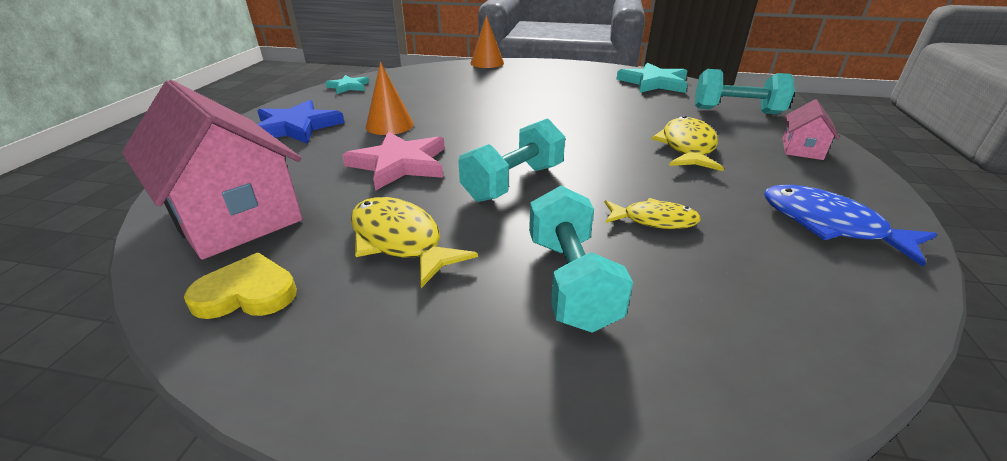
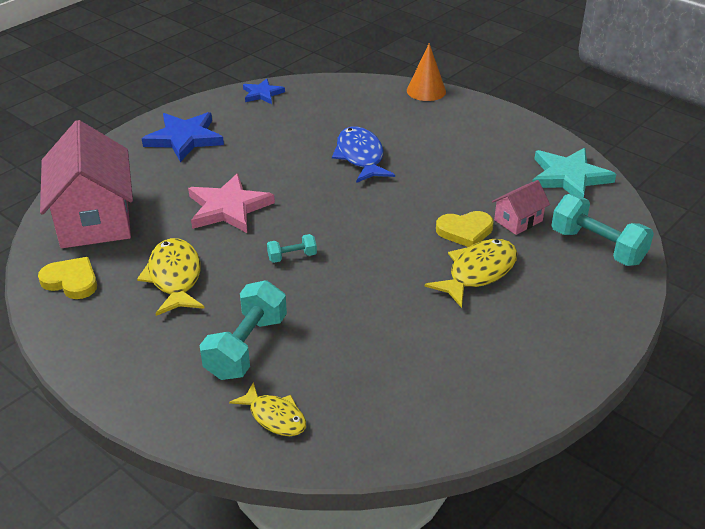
camera: 30 degrees right, 5 degrees up
turquoise star [325,75,369,94] -> blue star [243,78,285,104]
orange cone [366,62,414,135] -> none
turquoise dumbbell [458,118,565,202] -> turquoise dumbbell [267,234,317,263], size x0.50
yellow fish [604,198,701,229] -> yellow fish moved to [229,382,306,436]
blue fish [764,185,937,267] -> blue fish moved to [332,127,395,183]
pink house [782,99,840,160] -> pink house moved to [492,180,550,235]
none -> yellow heart [436,211,494,247]

